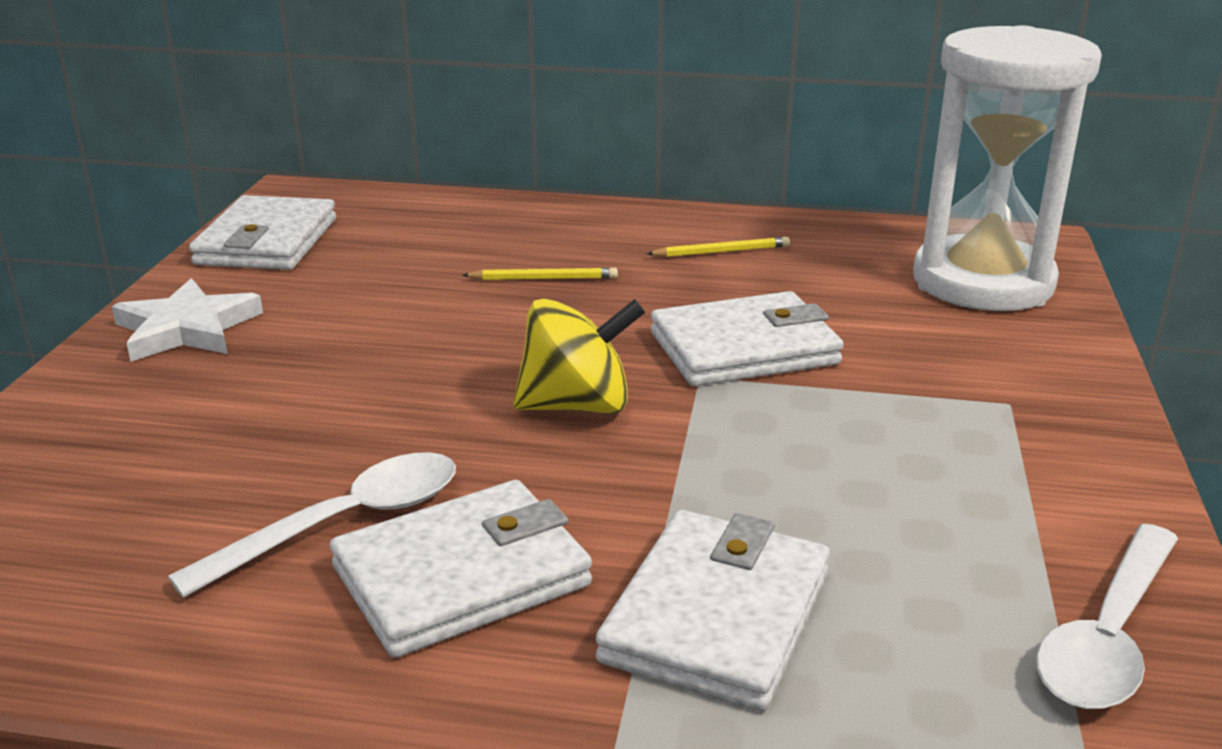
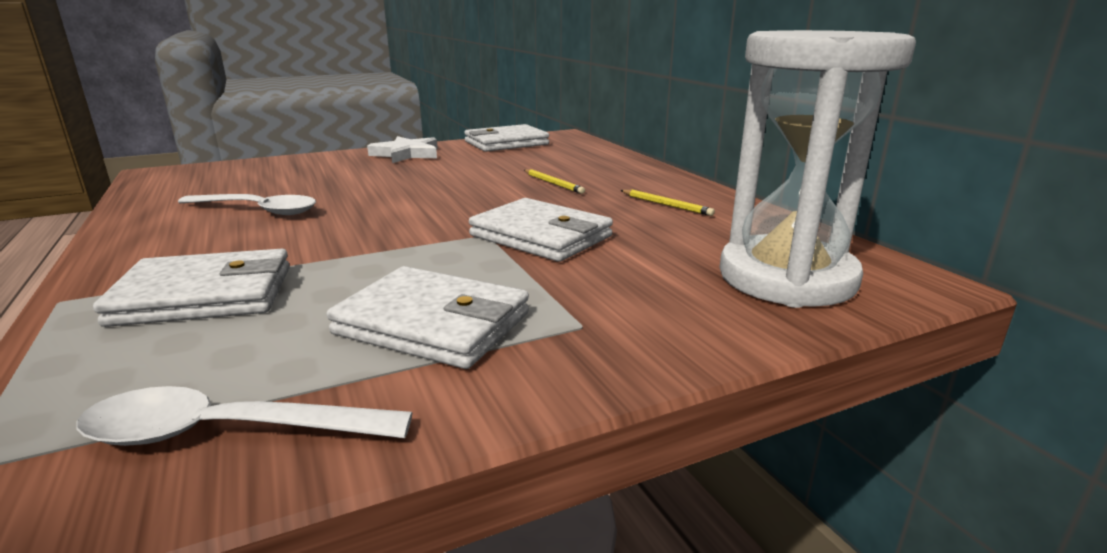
camera: 55 degrees right, 5 degrees down
white wallet [330,480,592,658] -> white wallet moved to [327,266,529,369]
yellow spinning top [513,299,645,414] -> none

